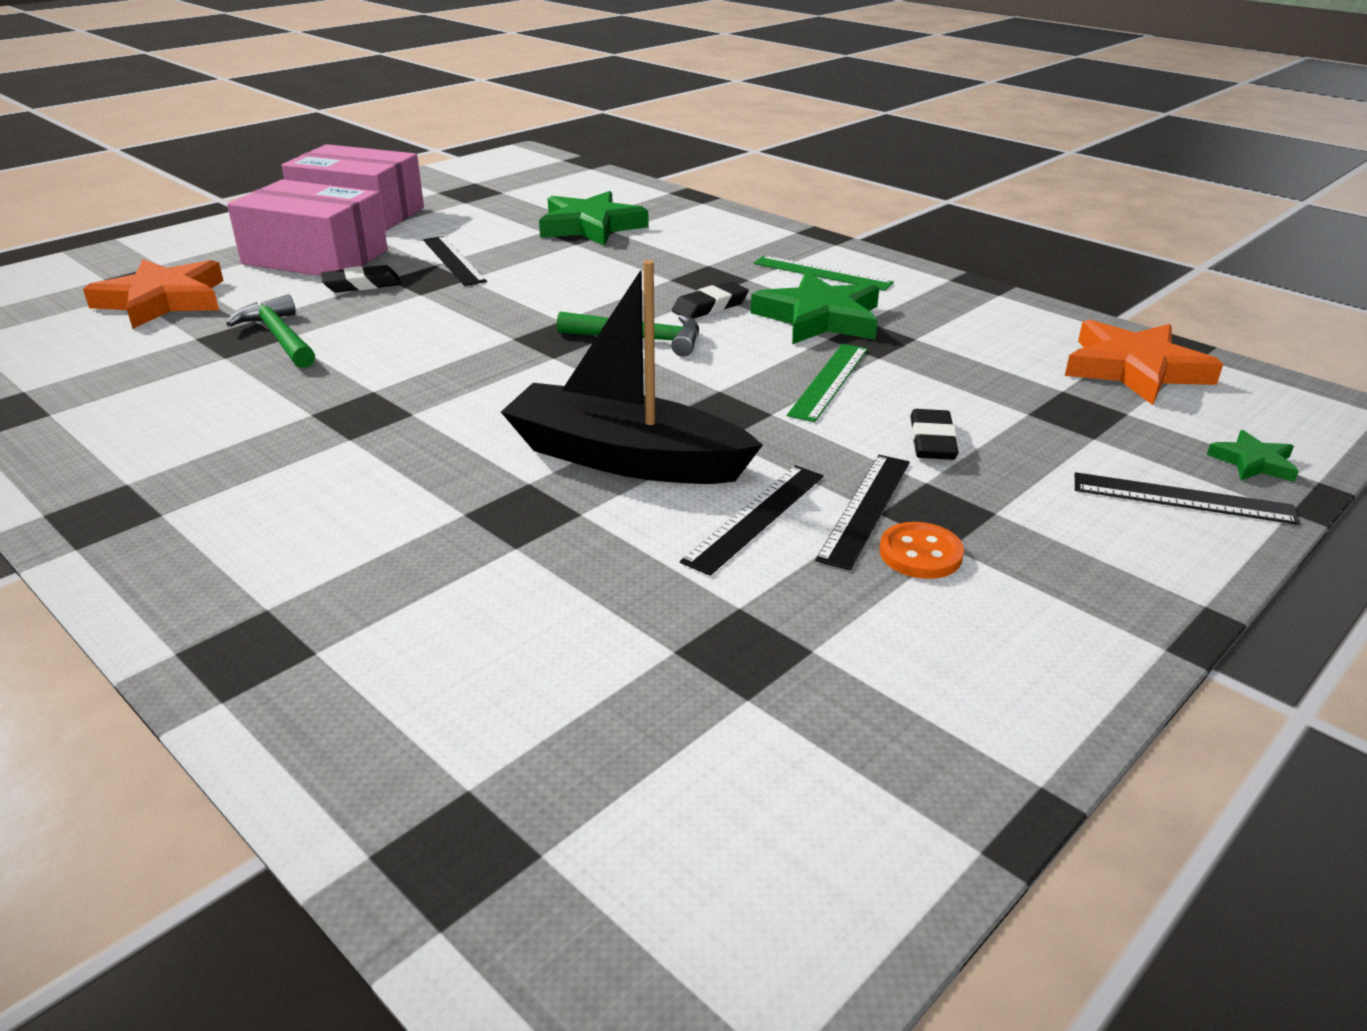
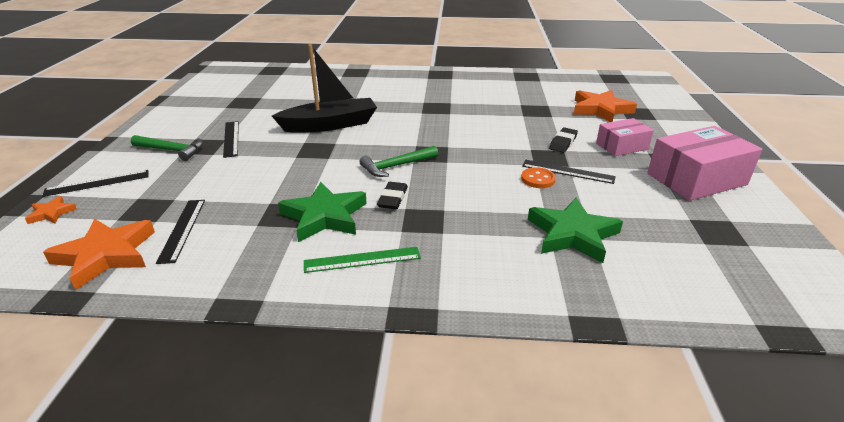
camera: 140 degrees right, 0 degrees up
green hammer [226,294,315,368] -> green hammer moved to [131,135,203,161]
pink box [227,179,388,276] -> pink box [596,118,654,156], size x0.60
black ruler [680,465,824,576] -> black ruler moved to [156,200,205,264]
green ruler [787,344,868,422] -> none
orange button [879,522,964,579] -> orange button moved to [521,167,556,188]
black eraser [910,409,959,460] -> none
green star [1207,430,1299,482] -> orange star [25,196,77,224]

